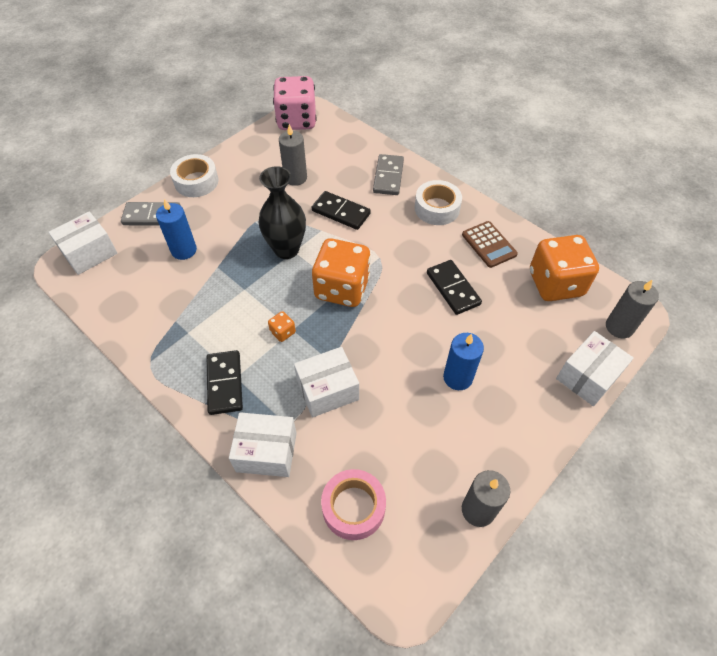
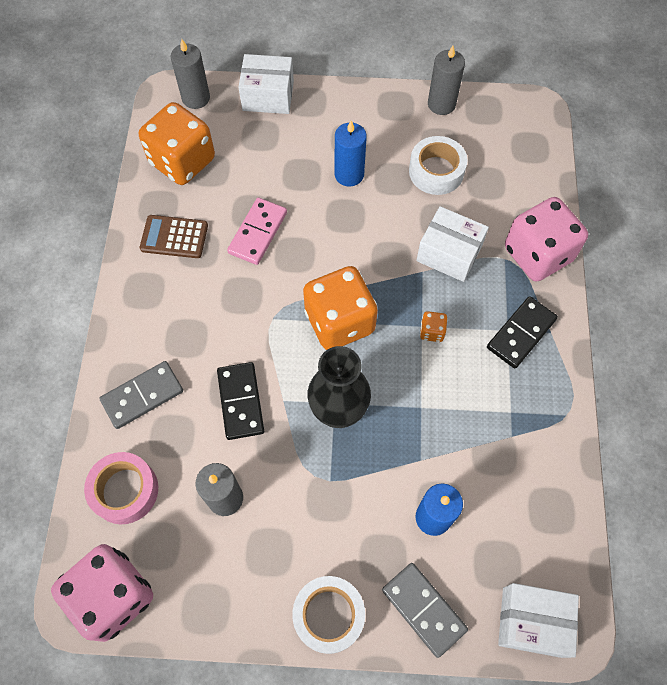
camera: 130 degrees left, 10 degrees up
white box [229,412,297,477] -> pink dice [505,197,588,282]
pink tape [321,469,386,540] -> pink tape moved to [84,452,158,524]
white tape [415,180,462,225] -> white tape moved to [409,136,467,195]
black domino [427,260,482,315] -> pink domino [227,198,287,265]
brown calculator [462,221,518,268] -> brown calculator turned 105 degrees counterclockwise [140,215,208,258]

